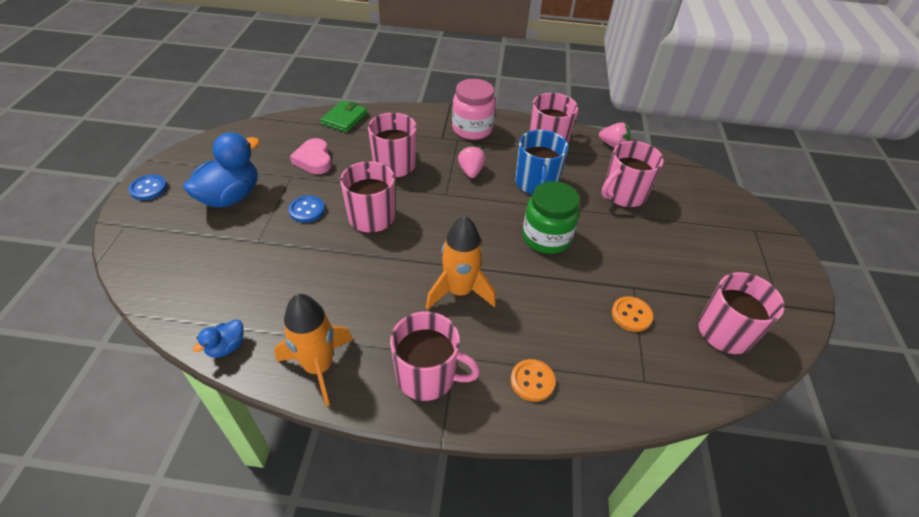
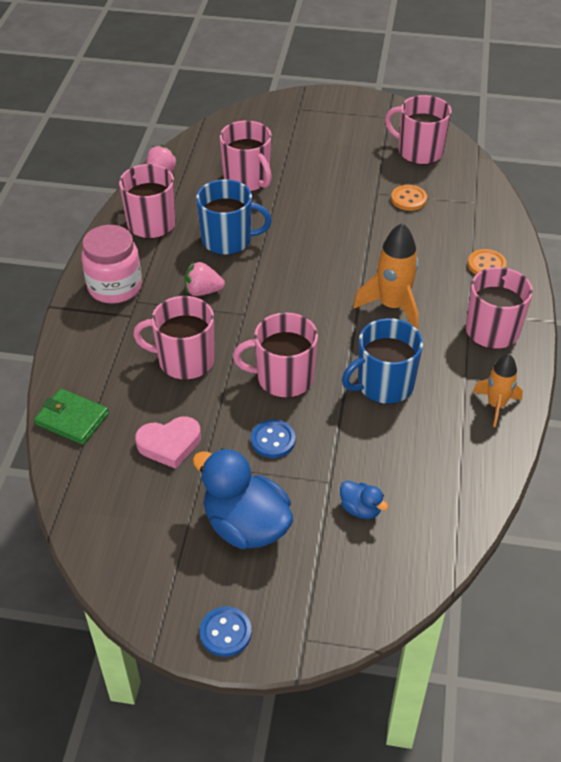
camera: 85 degrees left, 0 degrees up
blue duck [193,319,244,358] -> blue duck moved to [340,481,389,519]
orange rocket [274,294,353,406] -> orange rocket [473,354,523,427], size x0.65
green jar [523,181,580,254] -> none
none -> blue mug [342,318,423,404]

